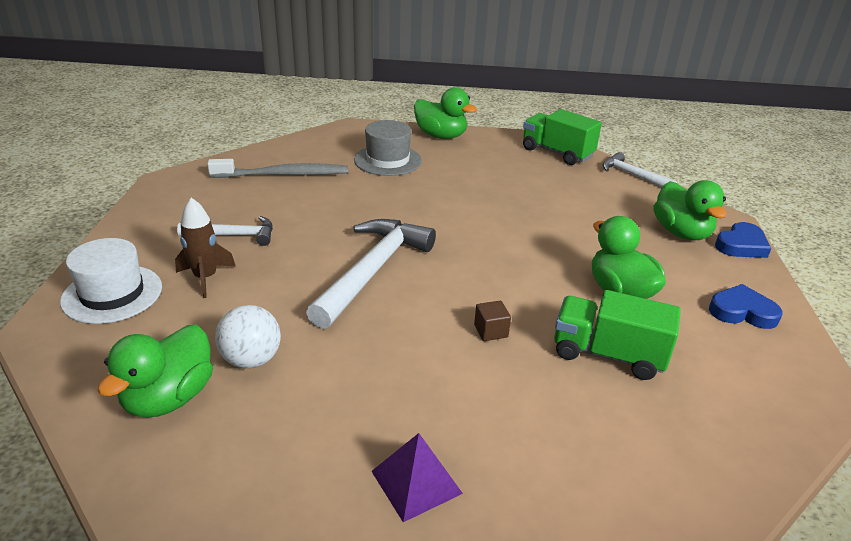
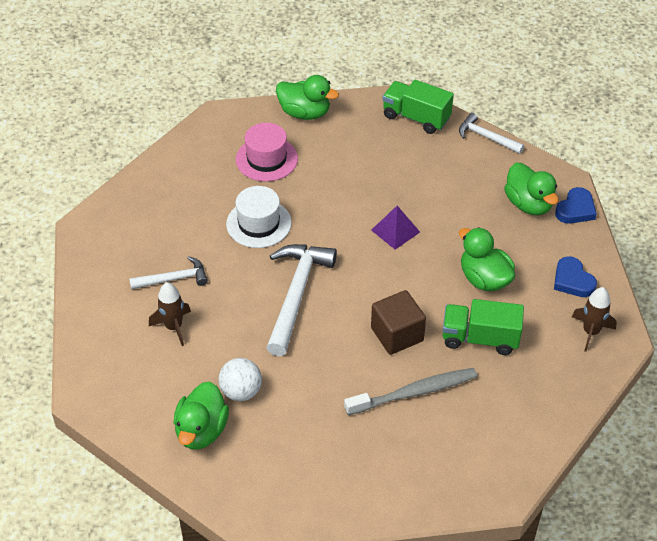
camera: 10 degrees left, 15 degrees up
white hat [60,238,162,324] -> white hat moved to [226,186,292,248]
grey toothbrush [207,159,348,178] -> grey toothbrush moved to [344,368,477,415]
grey hat [354,120,422,176] -> pink hat [236,123,298,182]
purple pyramid [371,433,463,522] -> purple pyramid moved to [371,206,420,250]
brown cube [474,301,511,341] -> brown cube [371,290,426,355], size x2.04
blue heart [709,284,783,329] -> blue heart turned 120 degrees counterclockwise [554,256,597,297]
none -> brown rocket [572,287,617,352]

